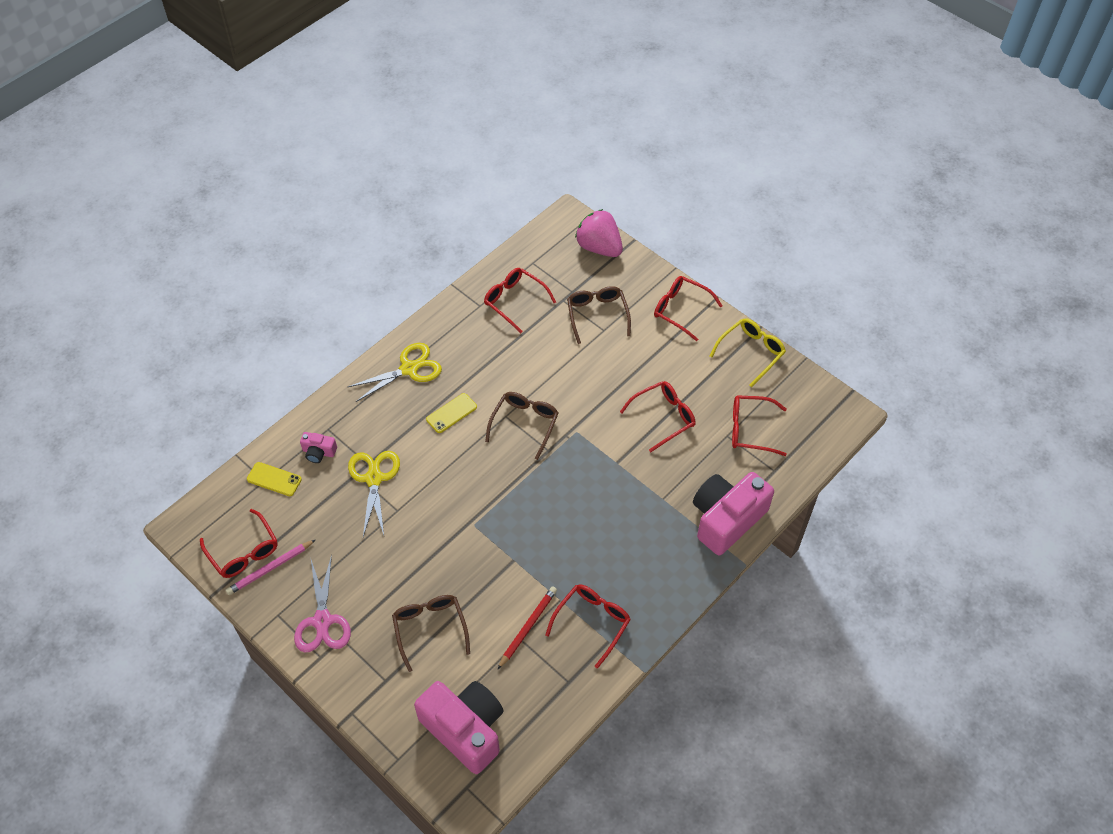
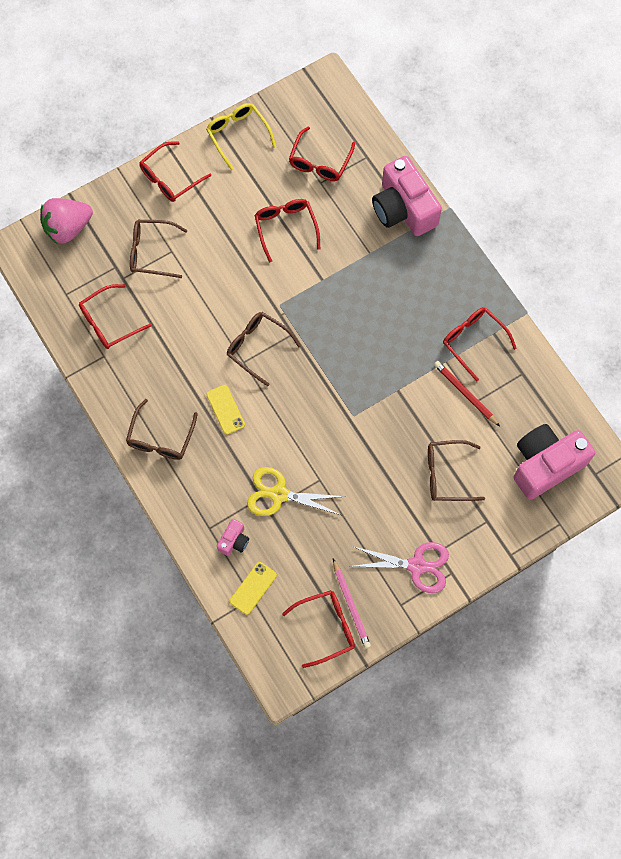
camera: 75 degrees left, 15 degrees up
yellow scissors [348,343,442,402] -> brown glasses [126,399,198,460]

